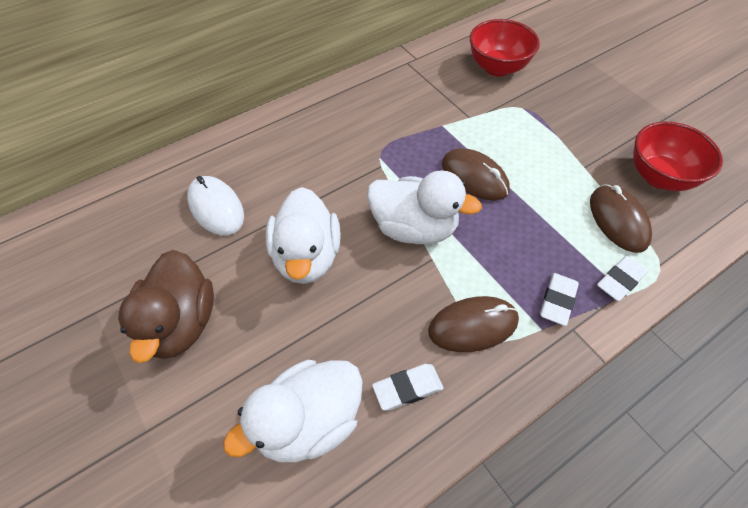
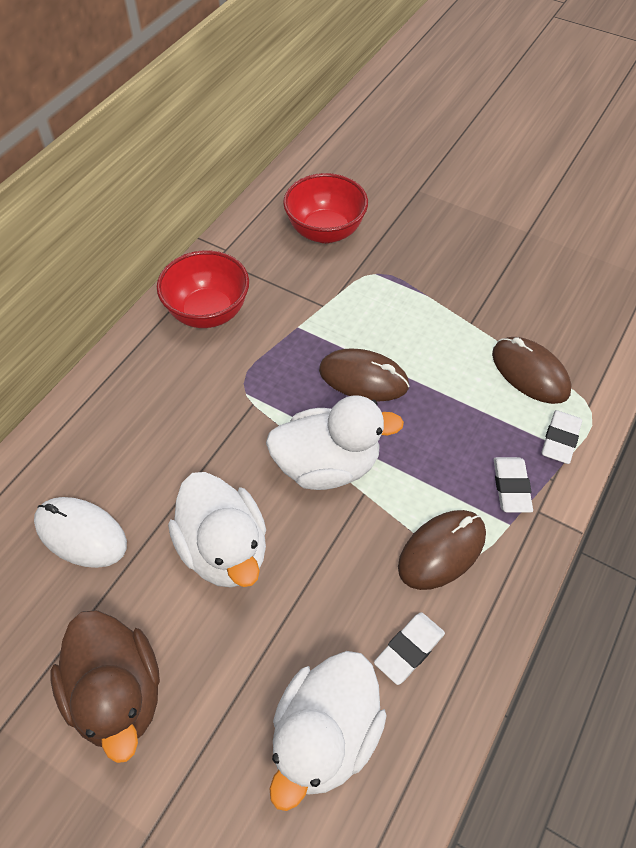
camera: 25 degrees left, 0 degrees up
red bowl [633,122,723,191] -> red bowl moved to [157,250,249,328]

